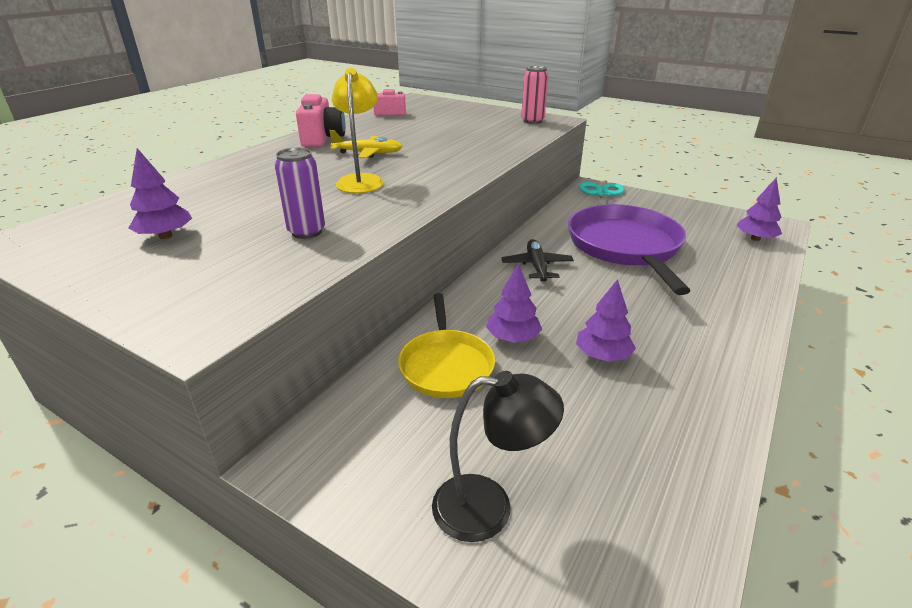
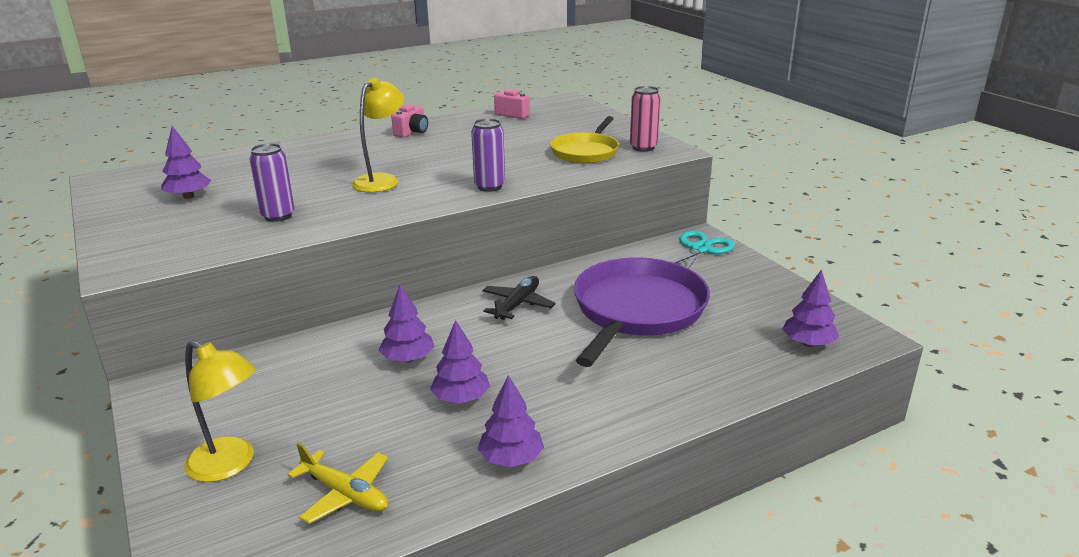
camera: 30 degrees right, 5 degrees down
pink camera [296,94,345,147] -> pink camera [391,104,428,138], size x0.65
yellow plane [329,130,402,158] -> yellow plane moved to [287,442,388,524]
yellow pan [398,293,495,398] -> yellow pan moved to [550,116,619,163]
black lamp [432,371,564,542] -> yellow lamp [185,341,256,482]
none -> purple can [471,118,505,192]
none -> purple tree [478,375,544,467]

